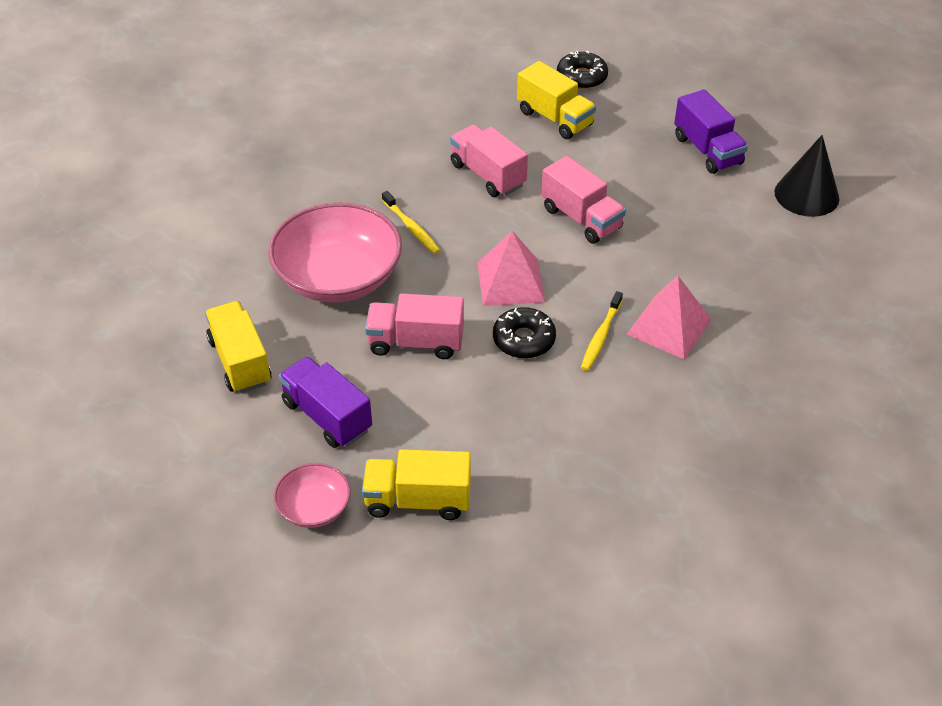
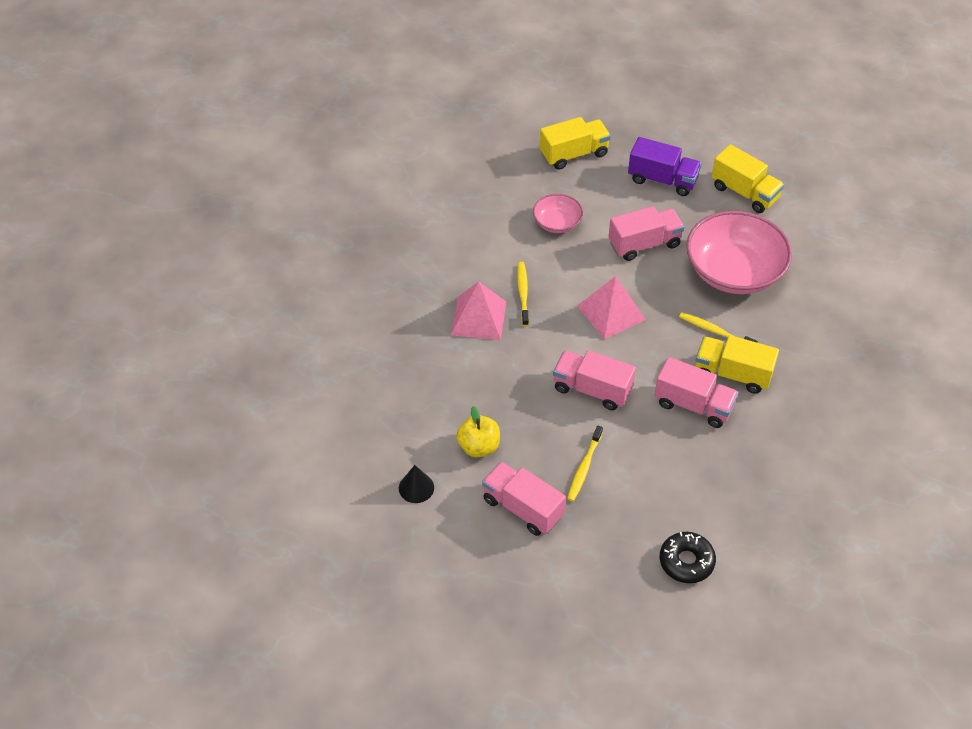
camera: 155 degrees right, 5 degrees up
pink bowl [273,463,351,528] -> pink bowl moved to [533,194,583,233]
black donut [493,307,556,359] -> none
yellow truck [517,61,596,139] -> yellow truck moved to [695,335,779,394]
purple truck [674,89,748,174] -> pink truck [482,462,566,536]
black cone [775,135,839,217] -> black cone [399,465,434,503], size x0.59
none -> yellow apple [456,406,500,457]
none -> yellow toothbrush [567,426,603,501]

